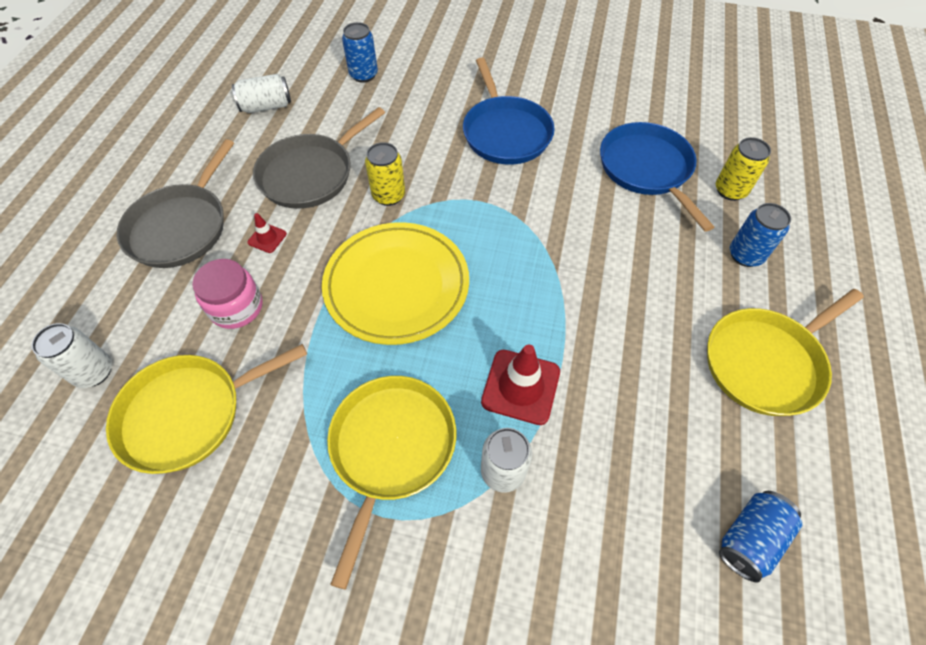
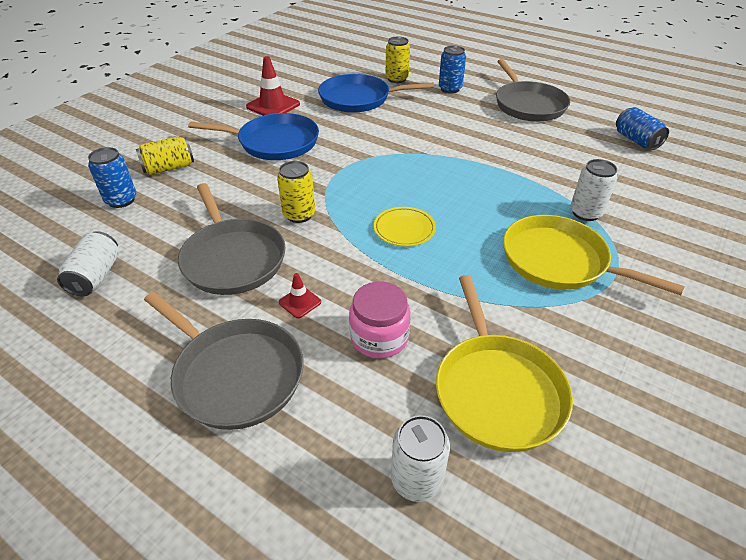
camera: 70 degrees left, 15 degrees down
yellow plate [322,222,469,345] -> yellow plate [374,207,436,246], size x0.47
red traffic cone [481,344,560,425] -> red traffic cone moved to [246,56,300,116]
yellow pan [707,289,864,416] -> grey pan [496,59,570,122]
none -> yellow can [136,137,194,175]

